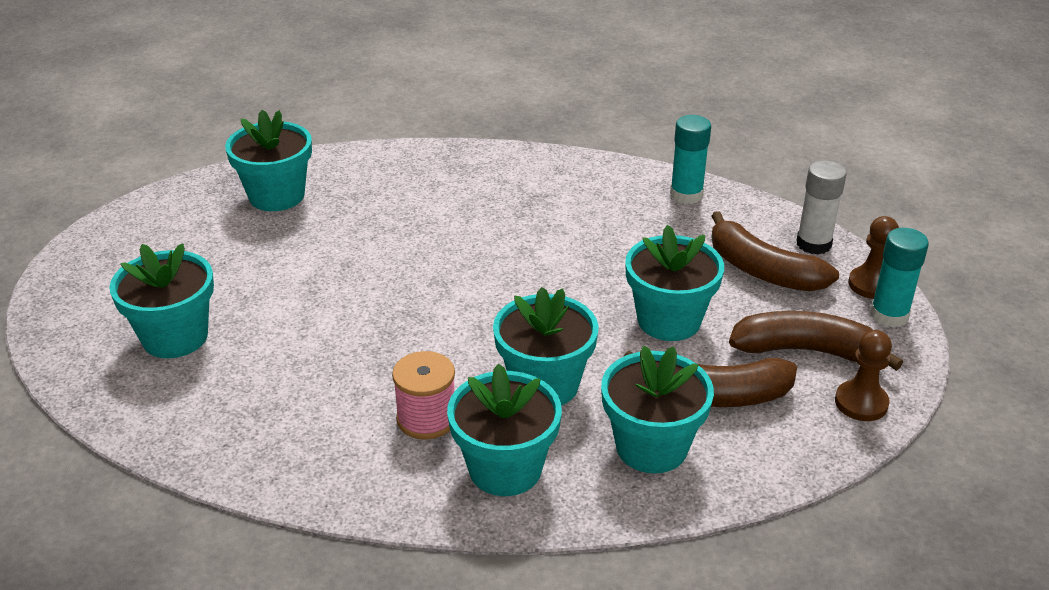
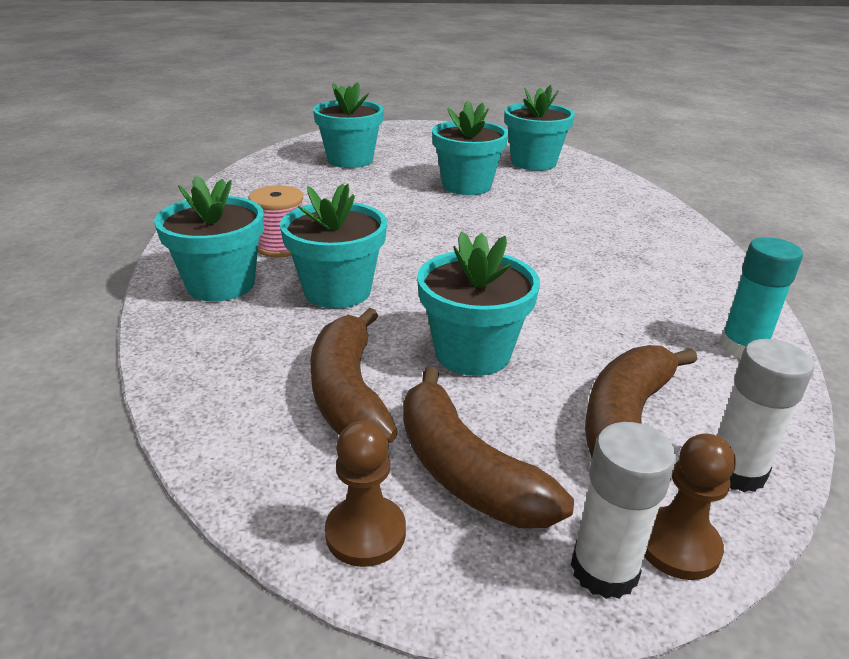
camera: 75 degrees right, 5 degrees down
turquoise flower pot [601,346,714,473] -> turquoise flower pot moved to [432,101,508,195]
brown banana [729,311,903,371] -> brown banana turned 150 degrees clockwise [403,367,574,528]
turquoise glue stick [870,228,929,328] -> white glue stick [571,422,676,599]

